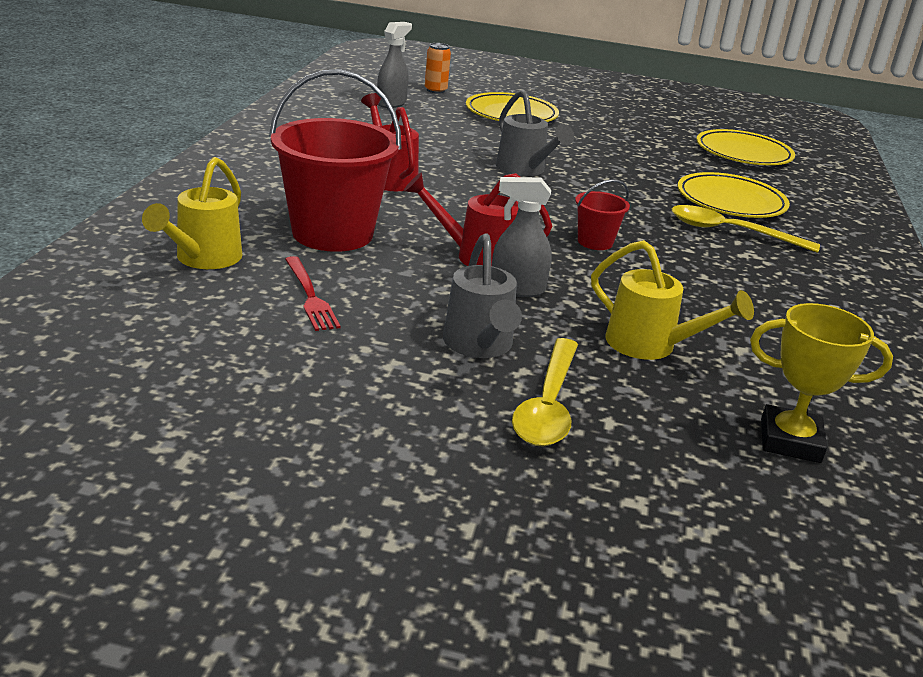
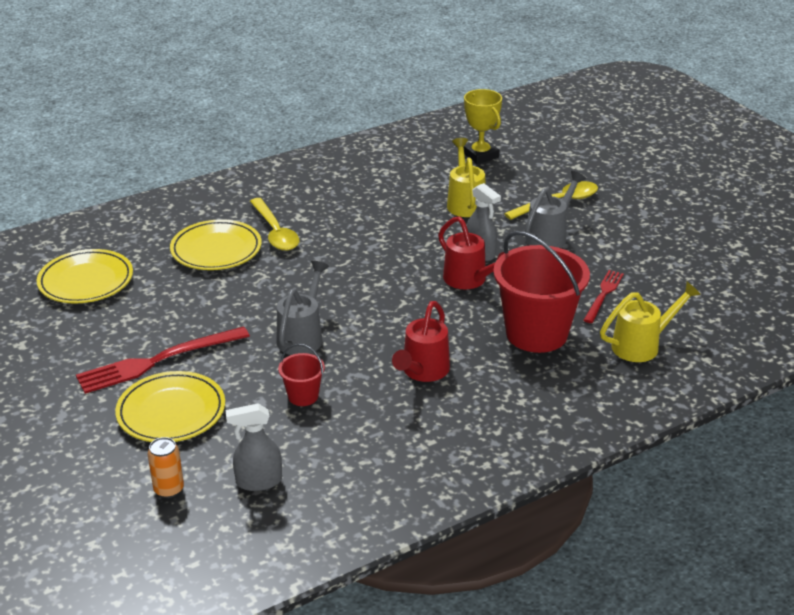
camera: 130 degrees left, 5 degrees up
red bucket [575,179,630,250] -> red bucket moved to [278,344,325,406]
none -> red fork [76,326,250,394]

